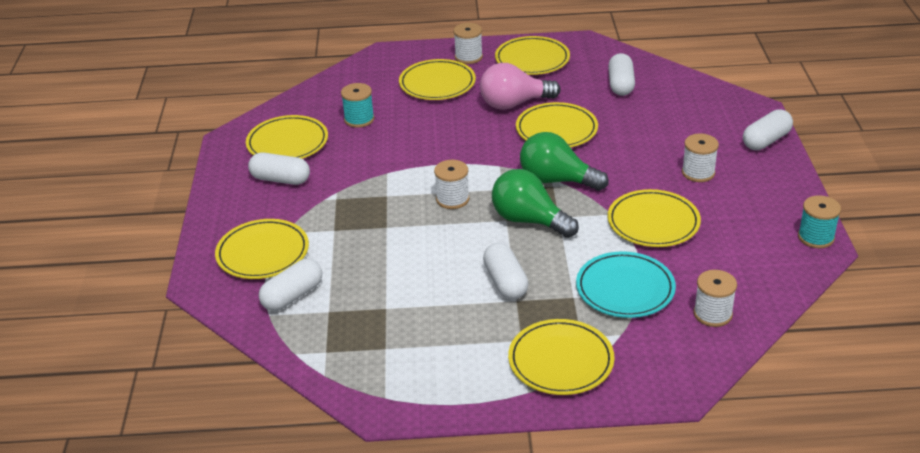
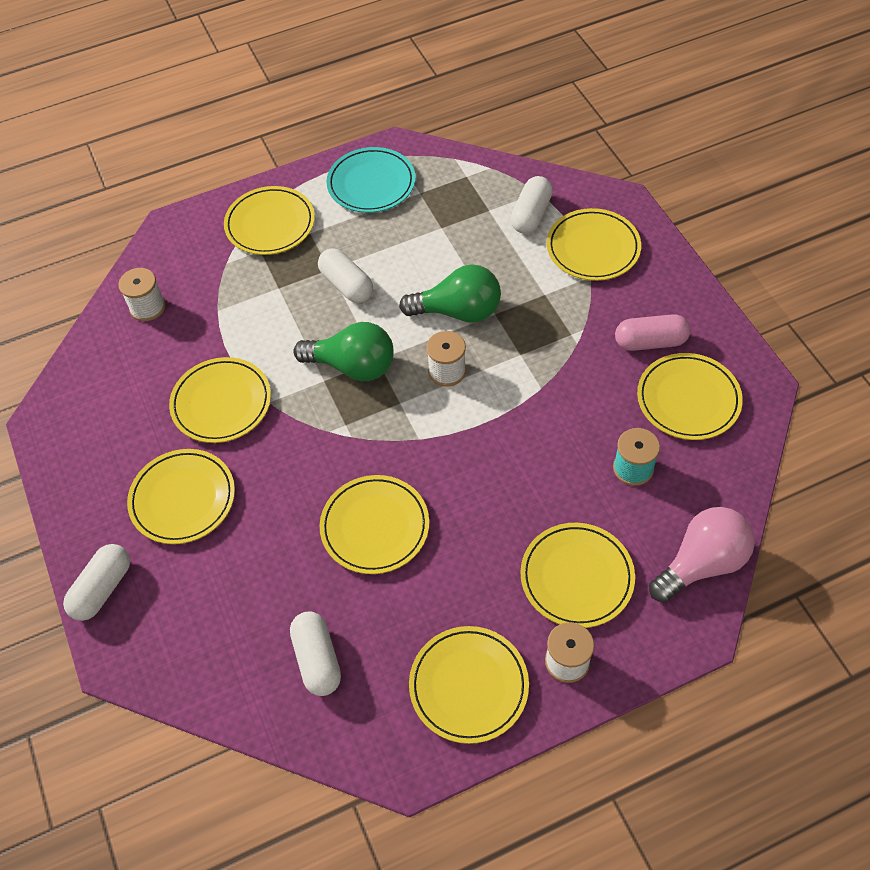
camera: 160 degrees right, 20 degrees up
white capsule [248,152,310,185] -> pink capsule [615,314,691,351]
pink light bulb [480,63,560,110] -> pink light bulb moved to [649,507,755,603]
green light bulb [520,132,608,191] -> green light bulb moved to [399,264,501,323]
turquoise plate [576,251,676,318] -> turquoise plate moved to [326,147,416,213]
white spool [682,133,719,182] -> yellow plate [127,449,235,544]
turquoise spool [798,195,841,248] -> none

